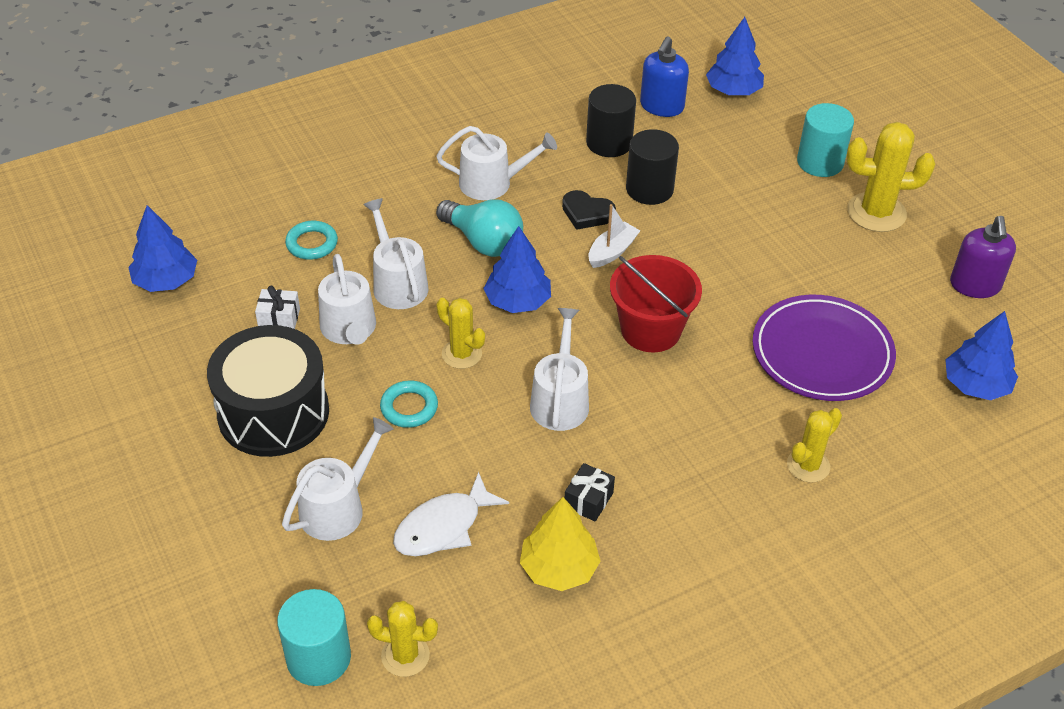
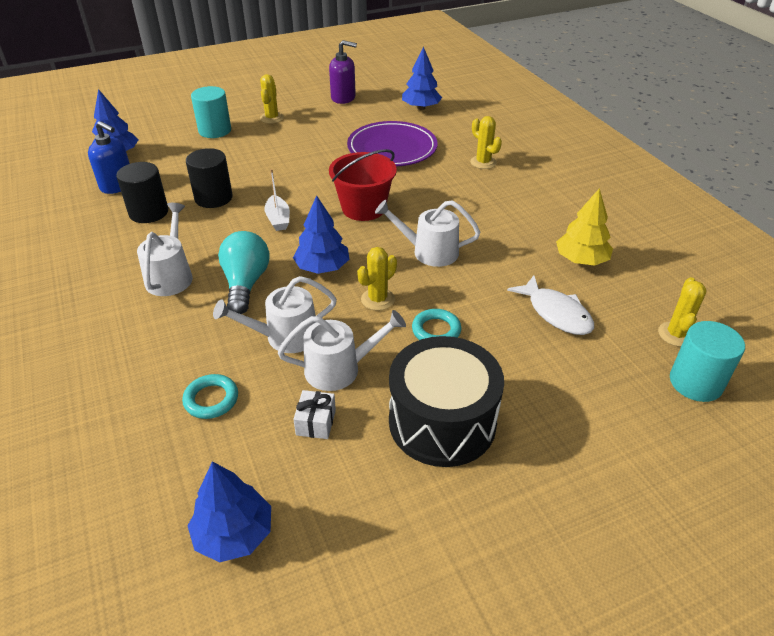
camera: 85 degrees left, 5 degrees down
white watering can [282,417,394,541] -> none
turquoise light bulb [436,199,523,257] -> turquoise light bulb turned 45 degrees counterclockwise [218,231,269,314]
black heart [562,190,616,230] -> none
black gift [565,463,615,521] -> none
white boat [588,204,640,268] -> white boat turned 150 degrees counterclockwise [265,169,290,231]
yellow cactus [846,122,935,232] -> yellow cactus [260,74,284,124], size x0.62

